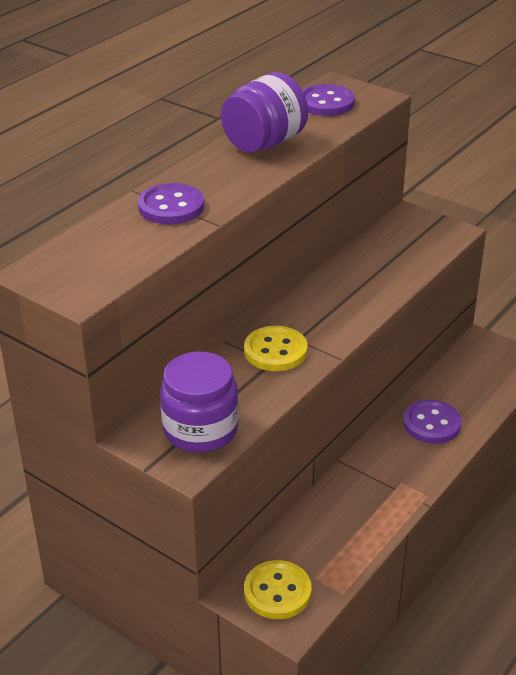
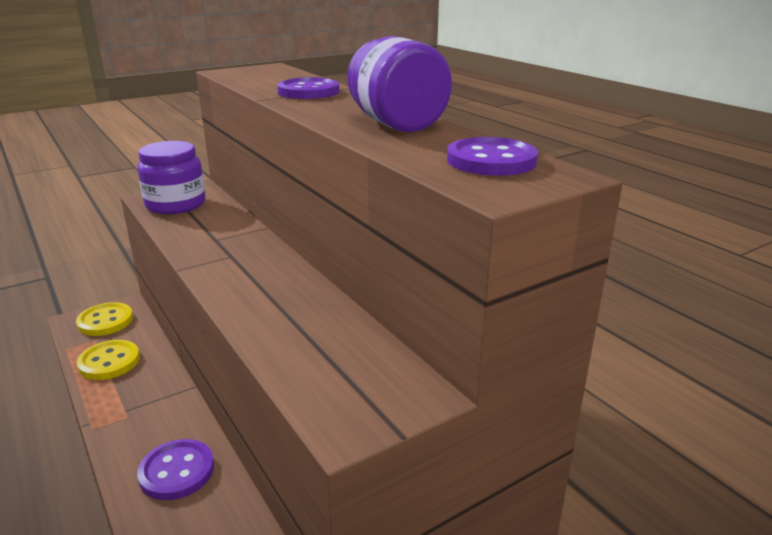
camera: 110 degrees right, 10 degrees down
yellow button [244,326,307,371] -> yellow button moved to [77,340,140,380]

